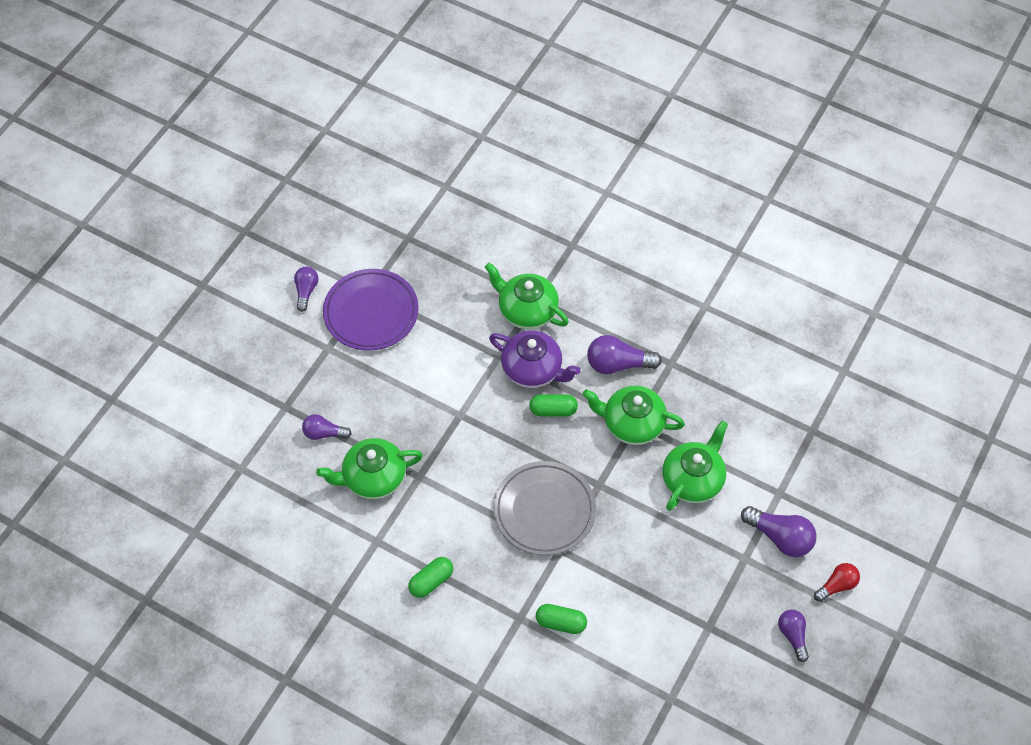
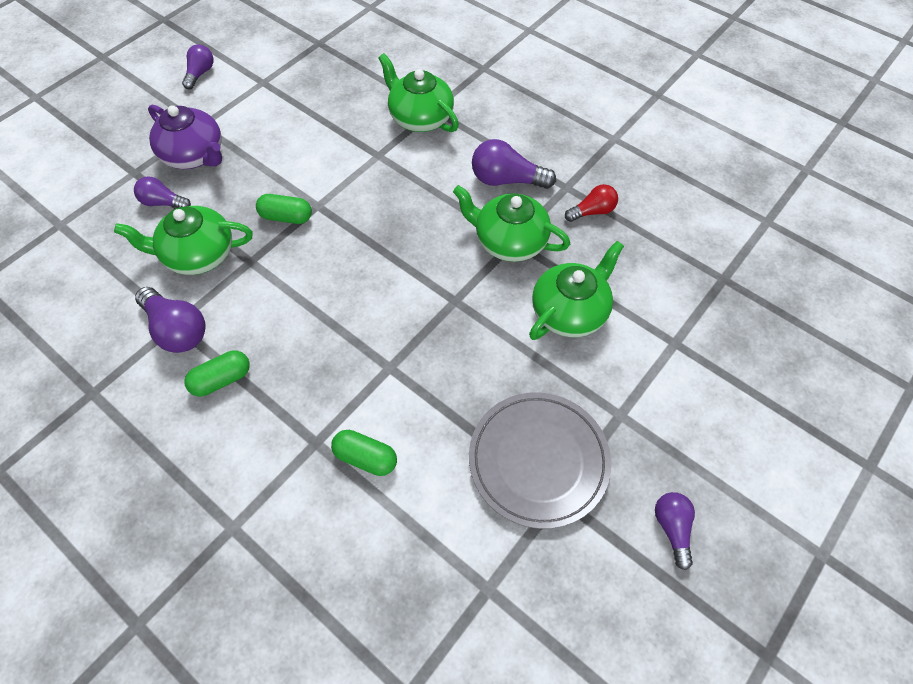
camera: 10 degrees right, 0 degrees up
purple plate [323,269,419,351] -> none
purple teapot [489,330,581,388] -> purple teapot moved to [148,105,222,169]
grey plate [493,461,596,556] -> grey plate moved to [469,392,611,529]
green capsule [529,394,578,417] -> green capsule moved to [256,194,312,224]
purple light bulb [741,506,817,557] -> purple light bulb moved to [135,287,206,353]
red light bulb [814,563,860,602] -> red light bulb moved to [565,184,618,222]

